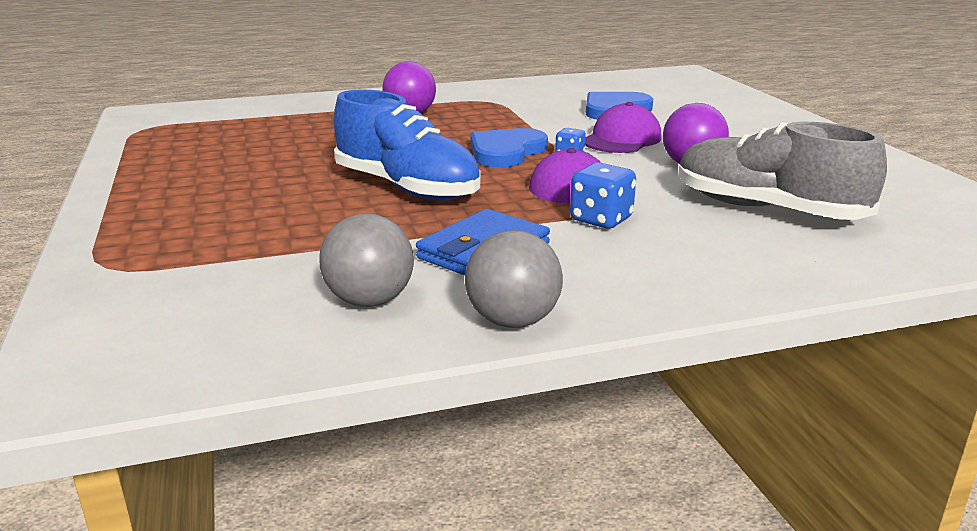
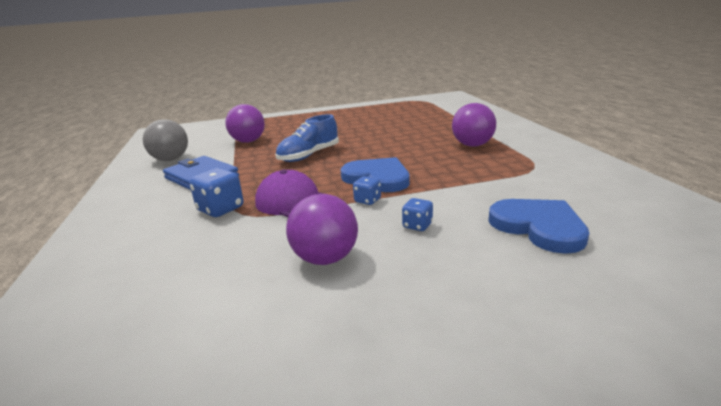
camera: 95 degrees right, 0 degrees up
blue shoe [334,89,480,201] -> blue shoe [275,114,339,162], size x0.65
grey ball [465,230,563,328] -> none
purple cap [585,102,662,153] -> blue dice [402,198,433,231]
grey shoe [678,122,887,220] -> none
none -> purple ball [225,104,265,143]

